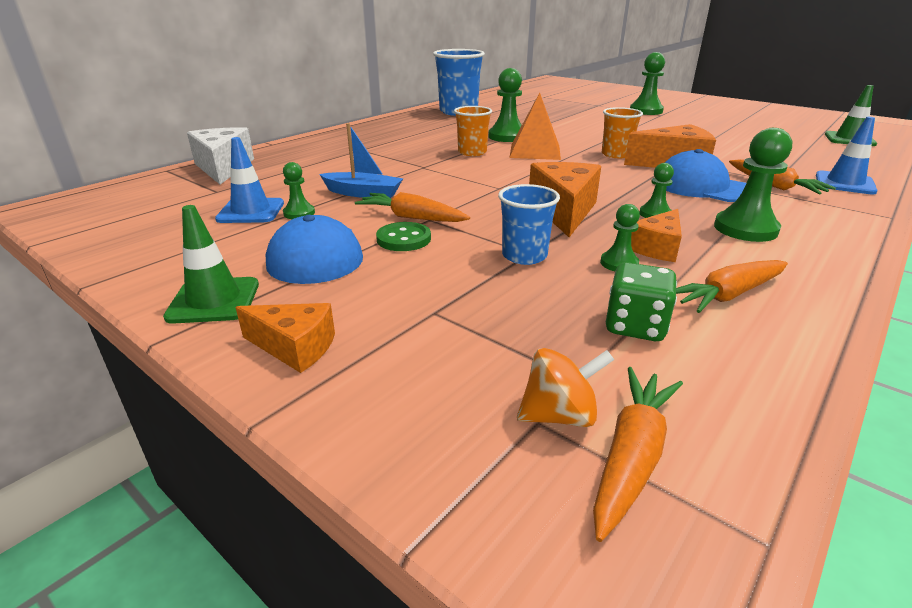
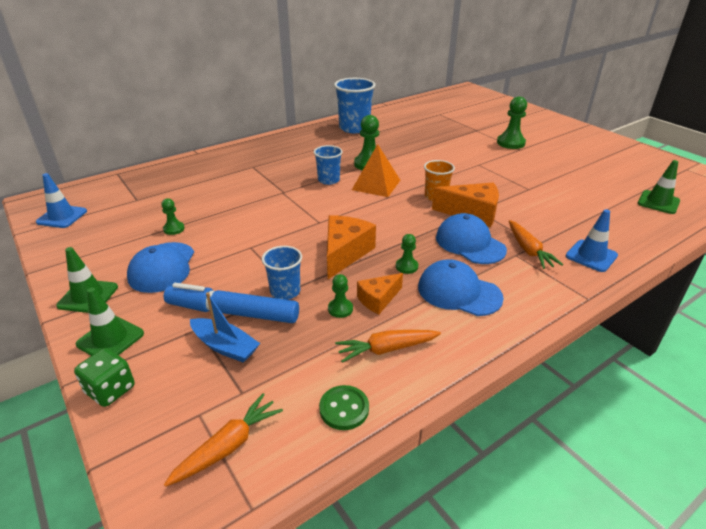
camera: 15 degrees right, 5 degrees up
white cheese [187,127,254,184] -> none
blue traffic cone [215,137,284,223] -> blue traffic cone moved to [36,173,87,228]
orange cheese [235,303,335,373] -> green traffic cone [76,287,144,356]
blue boat [319,123,403,198] -> blue boat moved to [190,292,260,363]
orange carrot [355,192,470,222] -> none
green button [376,222,431,251] -> green button moved to [319,385,369,430]
orange cup [454,106,492,156] -> blue cup [314,145,343,185]
orange spinning top [517,348,614,427] -> none
green dice [606,262,677,341] -> green dice moved to [74,348,135,407]
green pawn [714,128,792,242] -> blue cap [418,259,504,316]
none -> blue marker [164,283,299,323]

